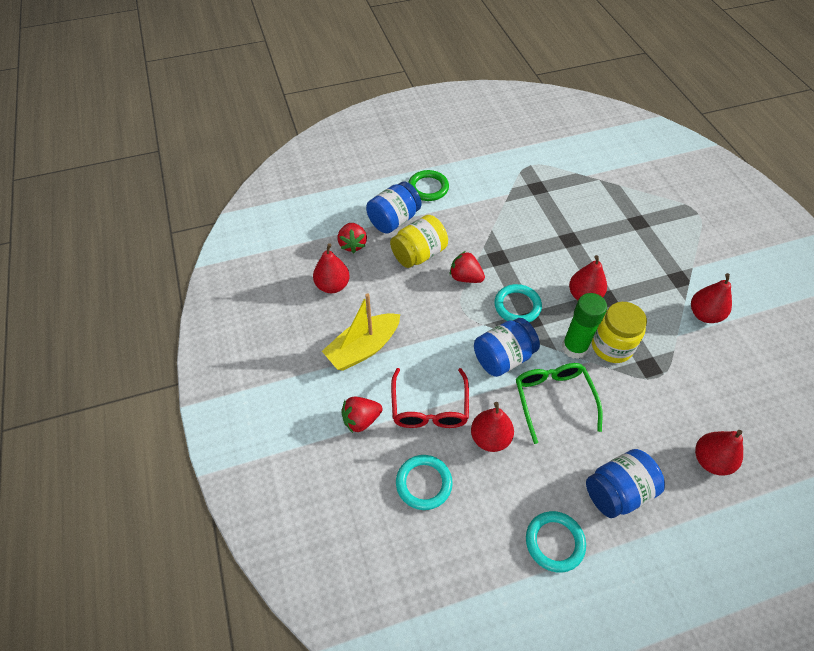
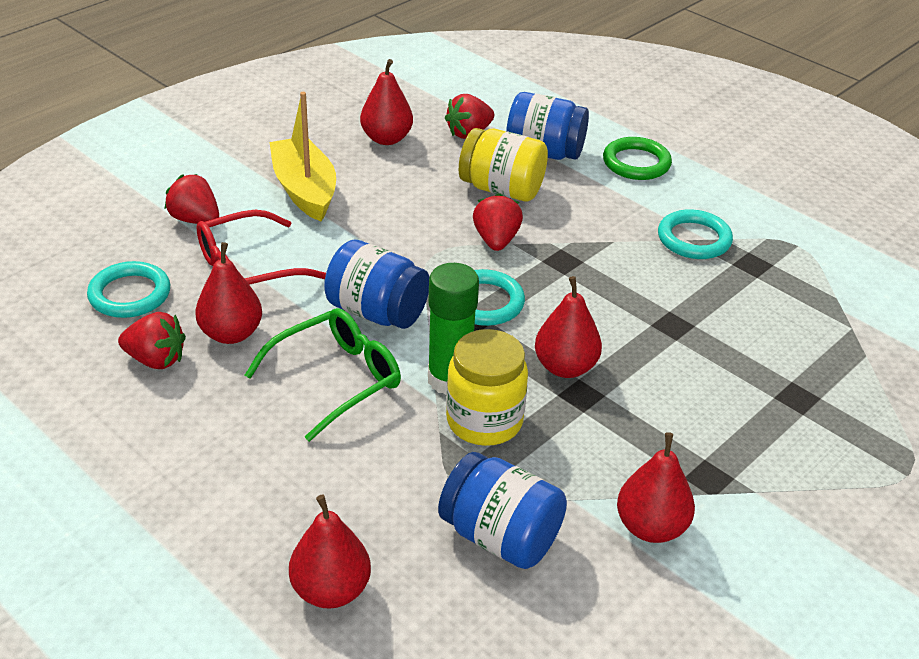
camera: 60 degrees right, 15 degrees down
yellow boat [322,293,400,371] -> yellow boat turned 45 degrees clockwise [269,92,336,221]
turquoise ring [526,511,586,573] -> turquoise ring moved to [658,209,733,259]
blue jar [586,449,665,518] -> blue jar moved to [438,452,567,569]
none -> red strawberry [118,312,186,369]

